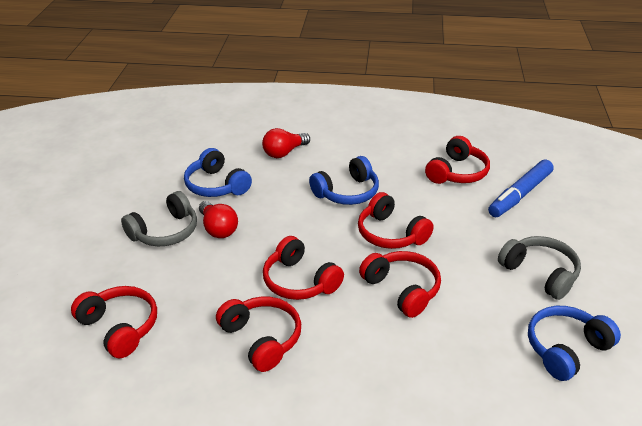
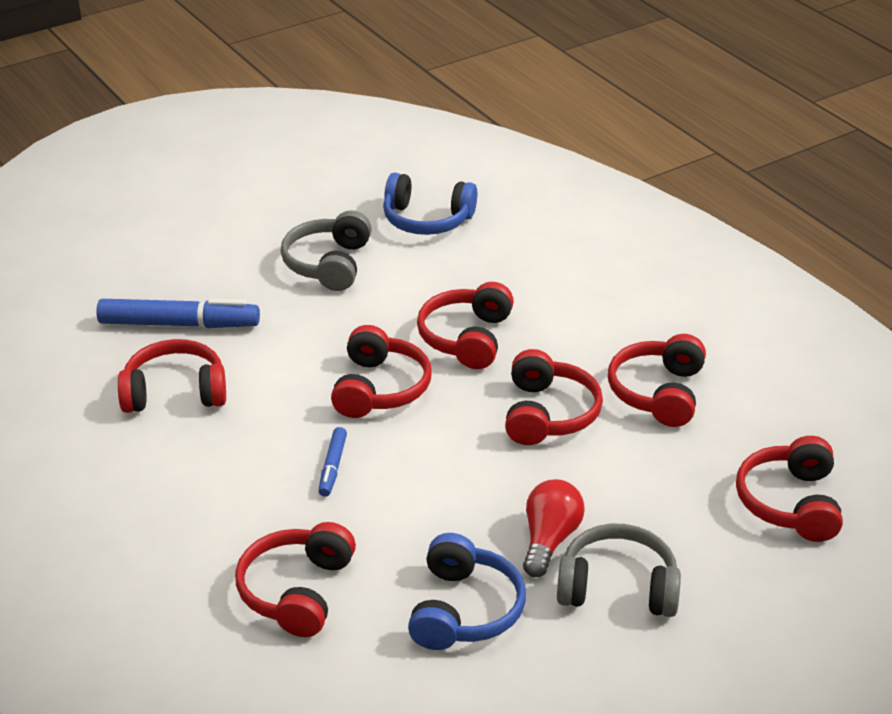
camera: 130 degrees left, 0 degrees up
red light bulb [262,128,310,158] -> red headphones [235,522,356,637]
blue headphones [309,156,379,205] -> blue marker [318,427,347,497]

